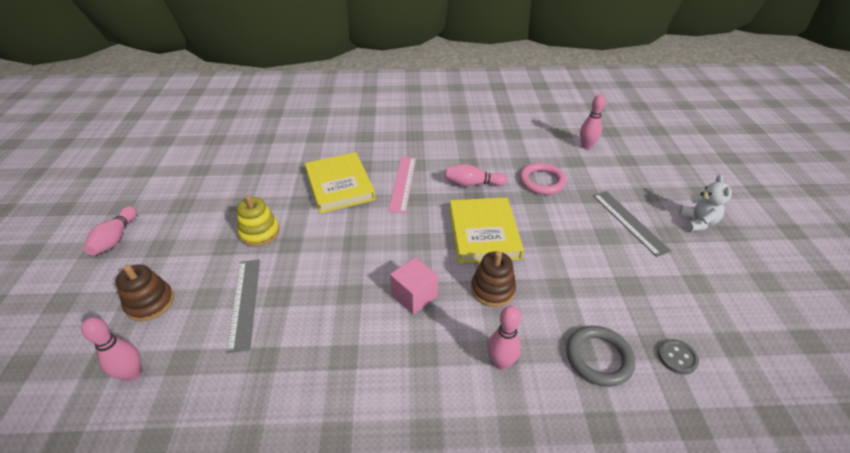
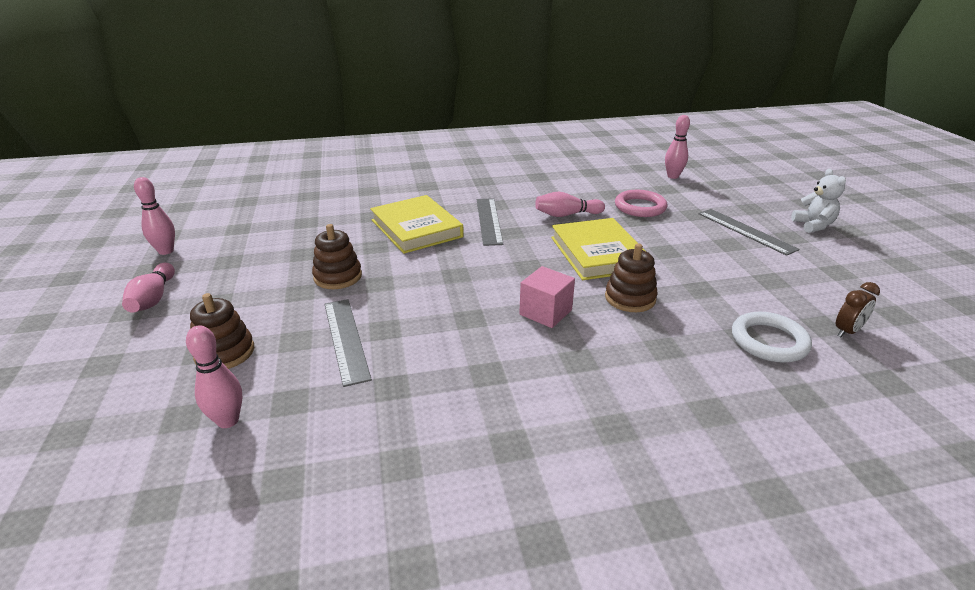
camera: 10 degrees left, 10 degrees down
yellow stacking toy [237,195,280,247] -> brown stacking toy [312,224,362,289]
pink ruler [388,157,416,213] -> grey ruler [477,198,503,246]
pink bowling pin [488,306,521,370] -> pink bowling pin moved to [134,177,175,255]
grey ring [566,326,635,387] -> white ring [732,312,812,363]
grey button [658,339,699,375] -> brown clock [836,282,880,337]

